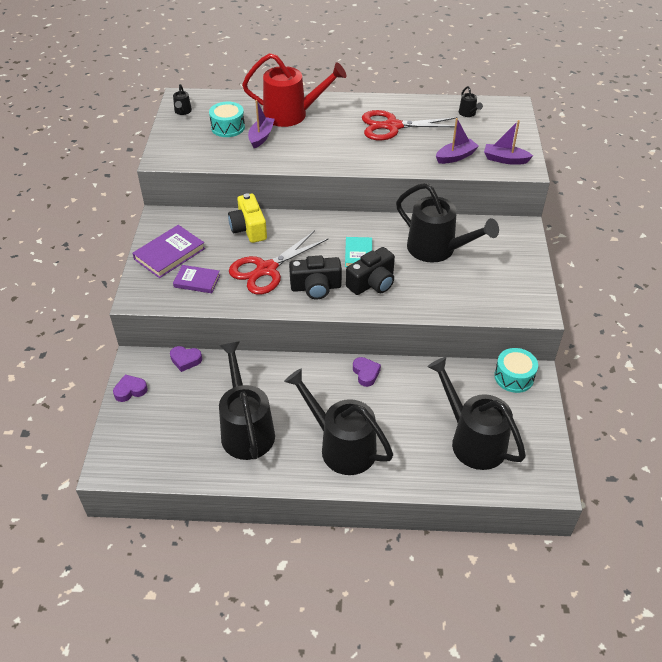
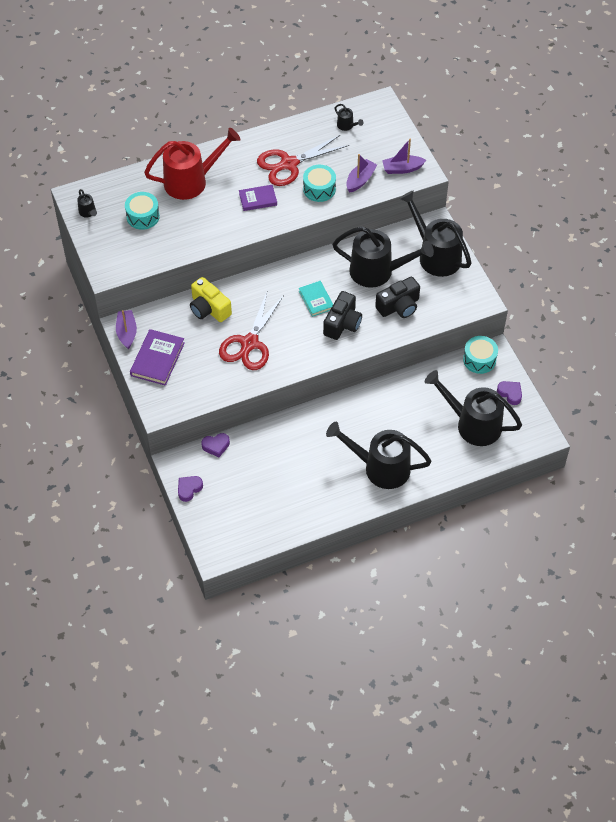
camera: 25 degrees left, 10 degrees up
purple book [173,265,220,293] -> purple book moved to [239,185,277,211]
black watering can [219,341,275,460] -> black watering can moved to [399,190,472,277]
purple boat [248,100,275,148] -> purple boat moved to [116,310,137,349]
black camera [289,255,342,299] -> black camera moved to [375,277,420,318]
purple heart [353,357,381,387] -> purple heart moved to [497,381,522,405]
none -> turquoise drum [303,165,336,202]

